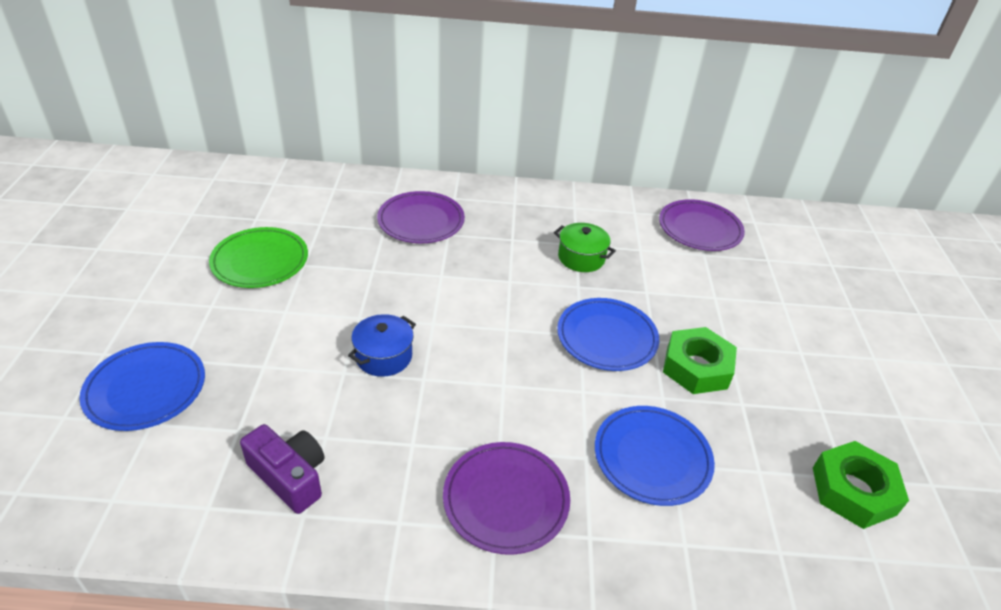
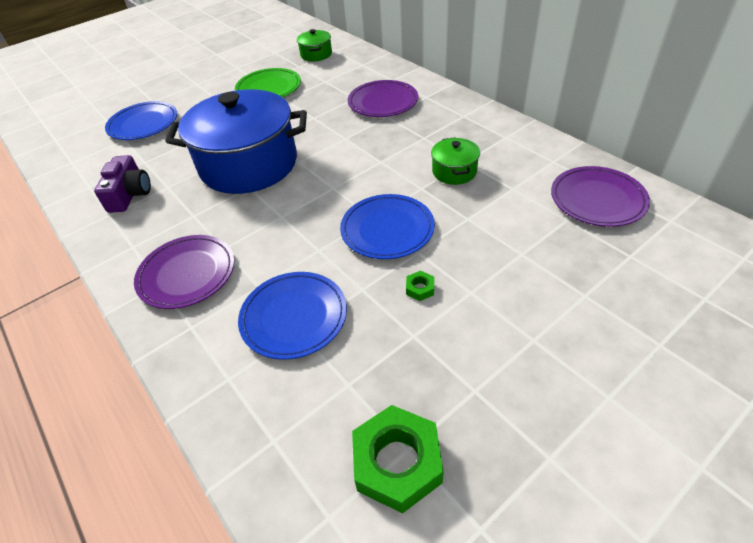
camera: 55 degrees right, 5 degrees up
blue pot [348,314,416,377] -> blue pot [165,89,307,194], size x2.35
green nut [663,327,737,394] -> green nut [406,270,434,301], size x0.43
none -> green pot [297,29,332,62]

